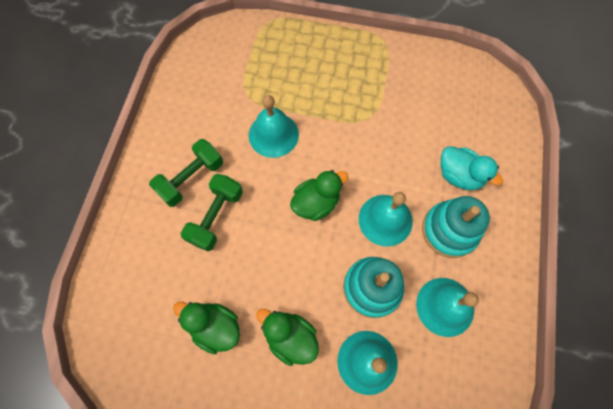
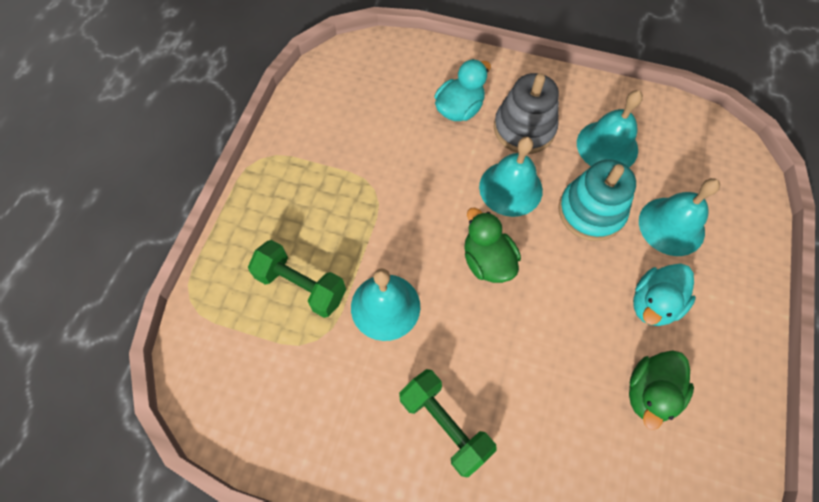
camera: 85 degrees left, 5 degrees down
green dumbbell [181,174,243,251] -> green dumbbell moved to [248,240,346,318]
green duck [256,309,319,366] -> turquoise duck [633,264,696,326]
turquoise stacking toy [422,196,490,258] -> grey stacking toy [494,73,559,154]

